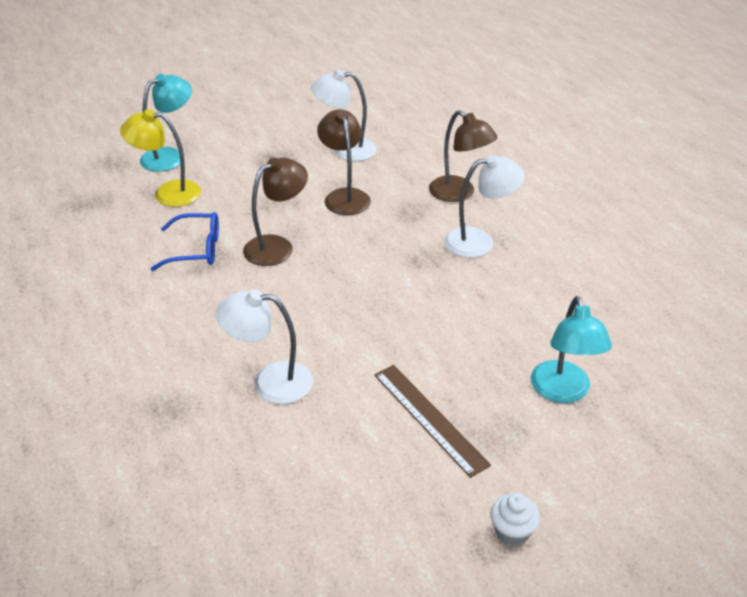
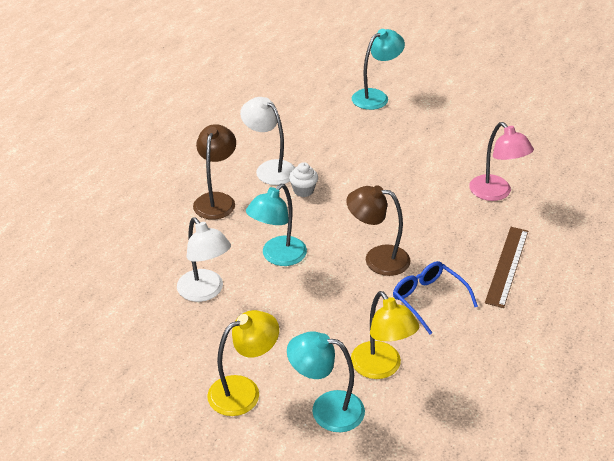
camera: 125 degrees left, 0 degrees up
white lamp [215,289,313,404] -> pink lamp [469,122,534,201]
brown lamp [317,109,371,215] -> turquoise lamp [246,184,307,266]
brown ruler [374,365,491,478] -> brown ruler moved to [485,227,528,308]
white cupcake [490,493,540,546] -> white cupcake moved to [289,162,318,197]
none -> yellow lamp [207,310,279,416]

